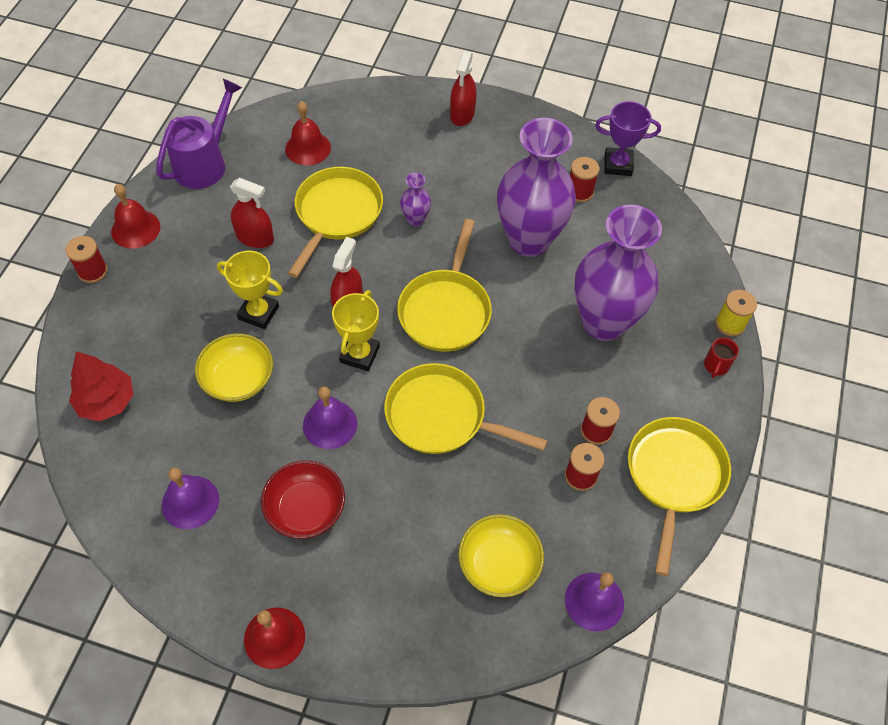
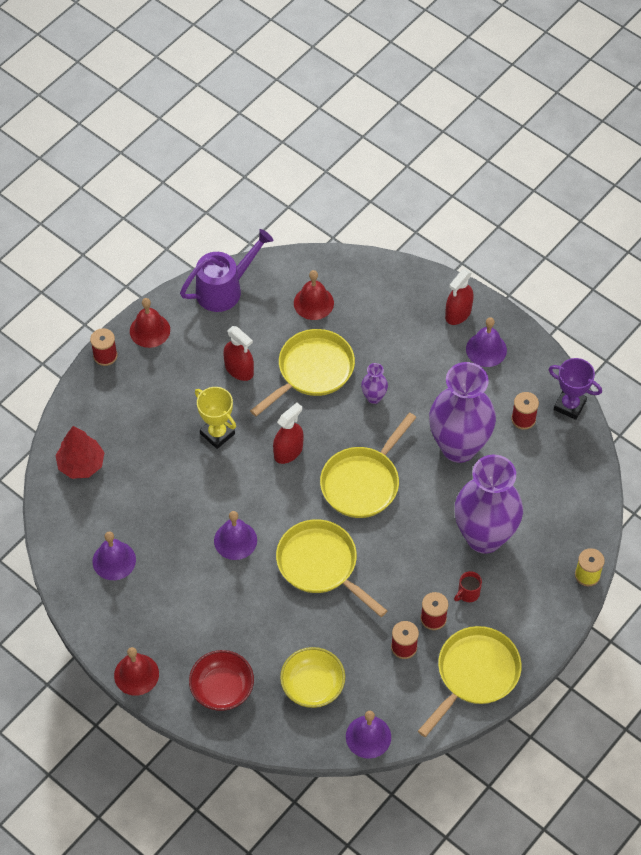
camera: 25 degrees right, 0 degrees up
yellow bowl [195,333,273,402] -> none
red bowl [261,460,345,539] -> red bowl moved to [189,650,254,711]
yellow trophy [332,290,380,371] -> none
red mug [704,337,739,378] -> red mug moved to [454,571,482,602]
none -> purple bell [466,317,507,367]

